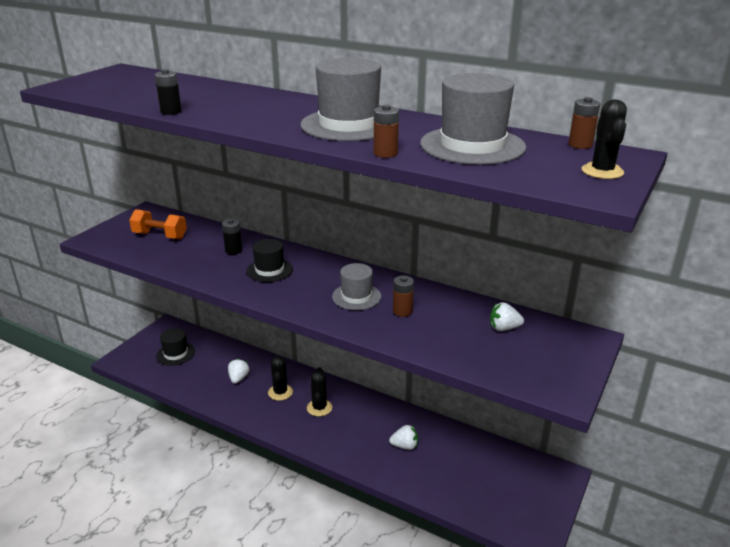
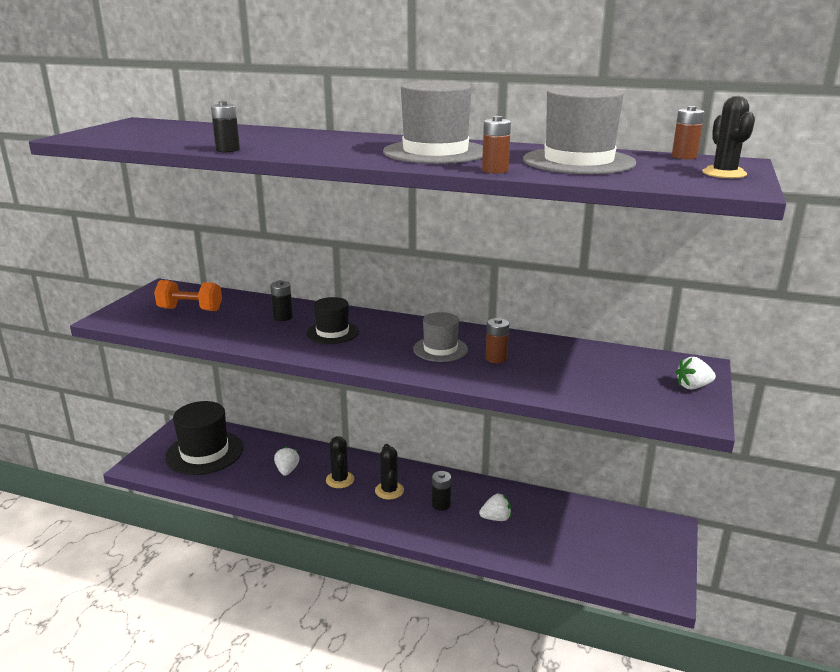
camera: 10 degrees left, 5 degrees down
black hat [156,328,195,366] -> black hat [165,401,243,475], size x1.71
white strawberry [490,302,524,331] -> white strawberry moved to [676,357,716,389]
none -> black battery [432,471,451,511]

